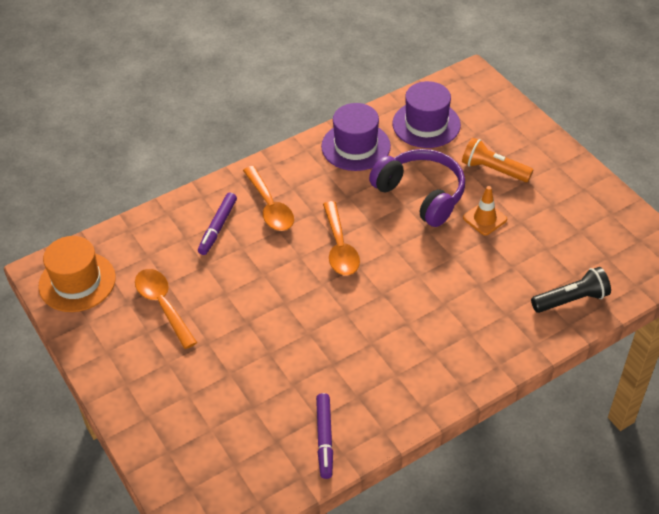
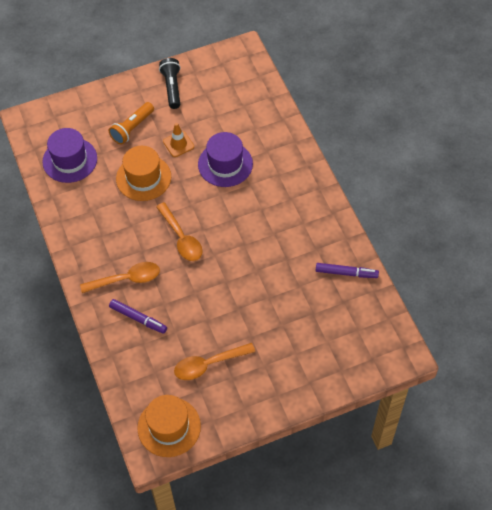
camera: 80 degrees left, 10 degrees up
purple hat [321,103,391,171] -> purple hat moved to [198,132,253,187]
orange spoon [323,201,360,276] -> orange spoon turned 60 degrees clockwise [156,202,203,261]
purple headphones [369,149,465,227] -> orange hat [116,146,171,201]
black flashlight [531,267,611,313] -> black flashlight moved to [159,58,181,109]

